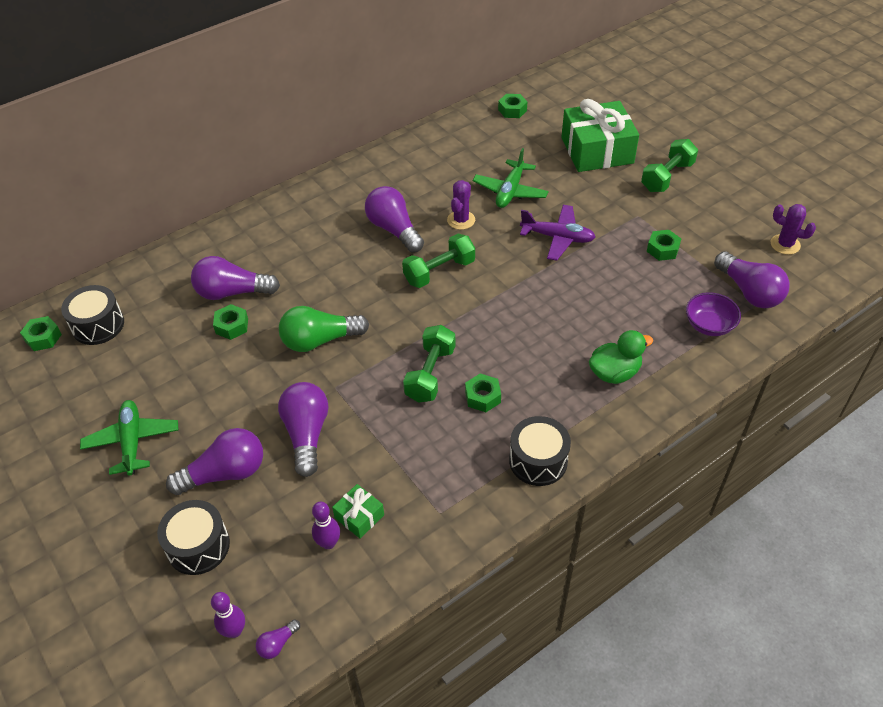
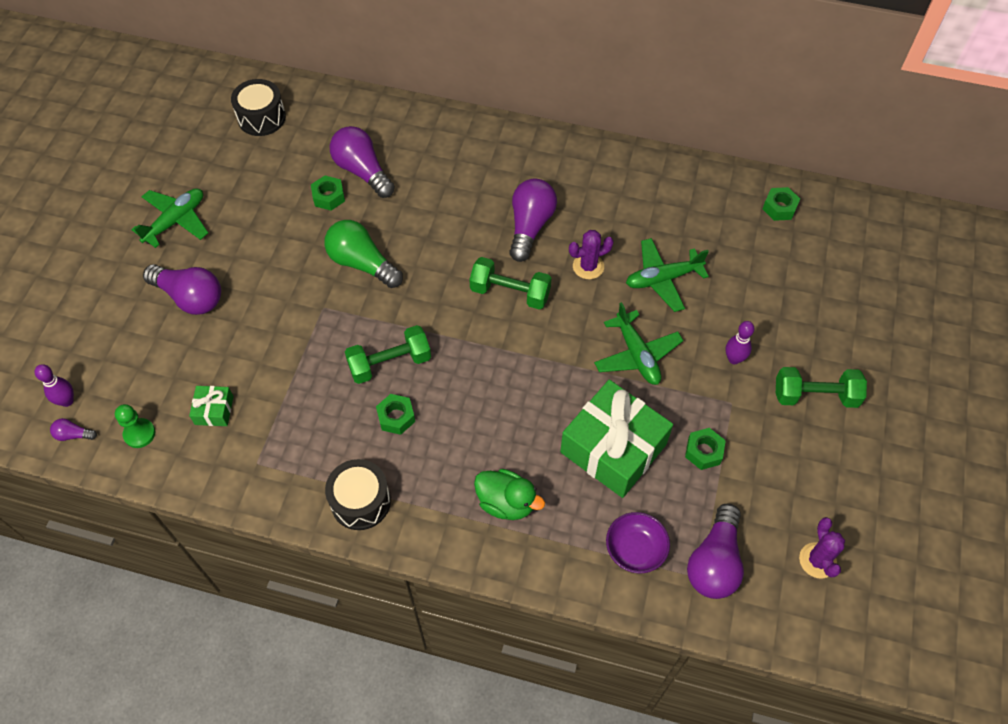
camera: 50 degrees right, 10 degrees up
green nut [20,316,62,351] -> none
black drum [157,500,230,575] -> none
purple light bulb [278,382,328,477] -> none
purple bowling pin [312,502,340,549] -> purple bowling pin moved to [726,321,754,364]
purple plane [520,205,595,261] -> green plane [594,302,683,385]
green gift [561,99,639,172] -> green gift moved to [560,380,673,498]
none -> green pawn [115,404,155,448]

